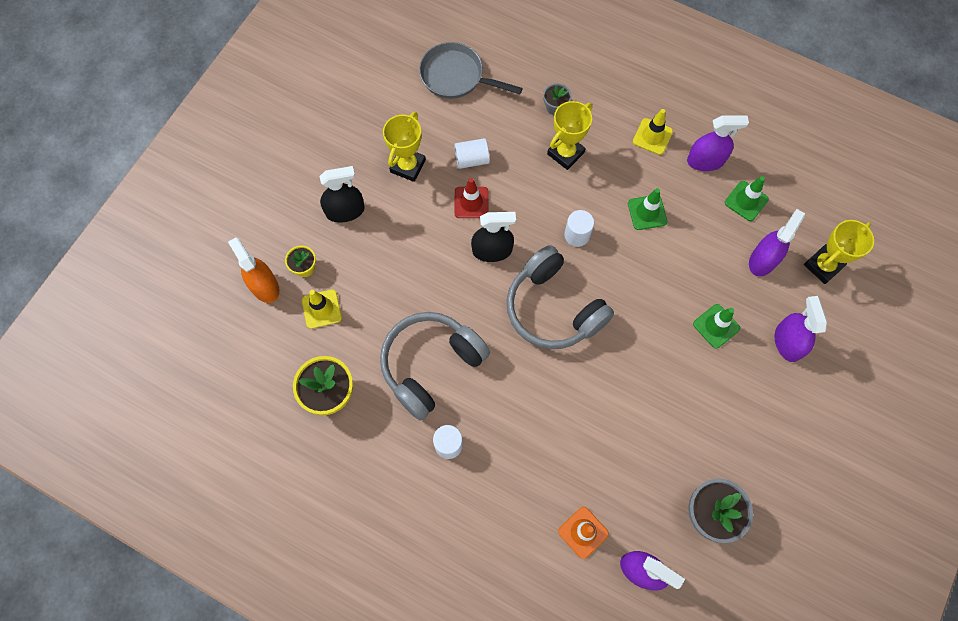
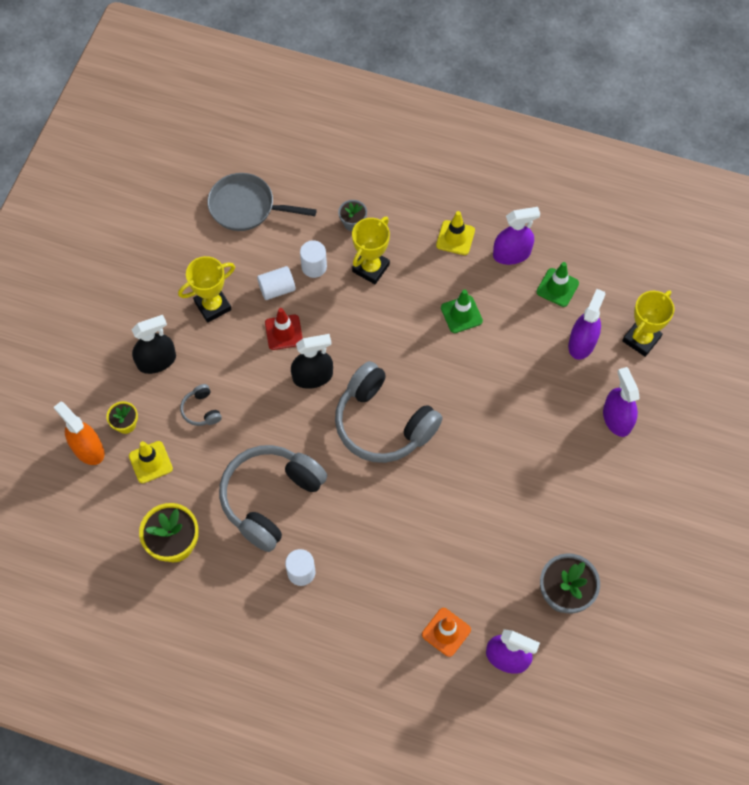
camera: 10 degrees left, 5 degrees down
yellow trophy [383,112,426,182] -> yellow trophy turned 45 degrees clockwise [178,256,235,323]
white cylinder [564,210,594,247] -> white cylinder moved to [300,240,327,278]
green traffic cone [693,304,740,349] -> none
none -> grey headphones [180,384,222,426]

